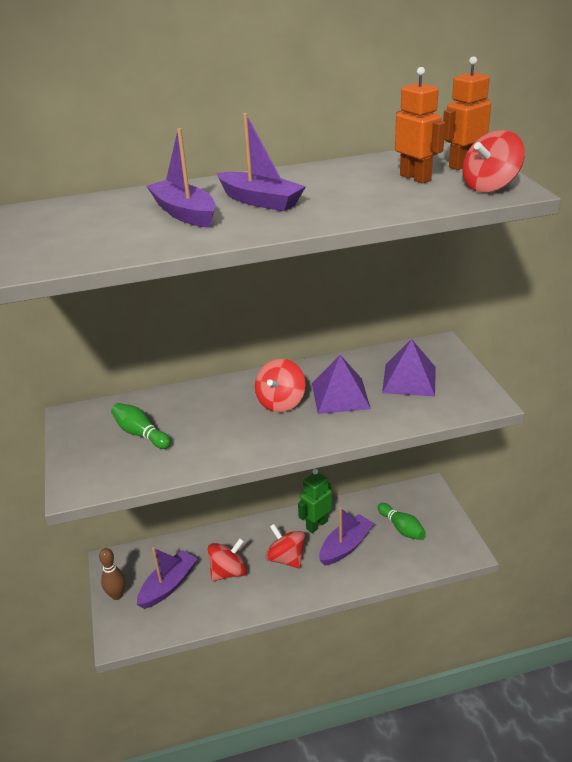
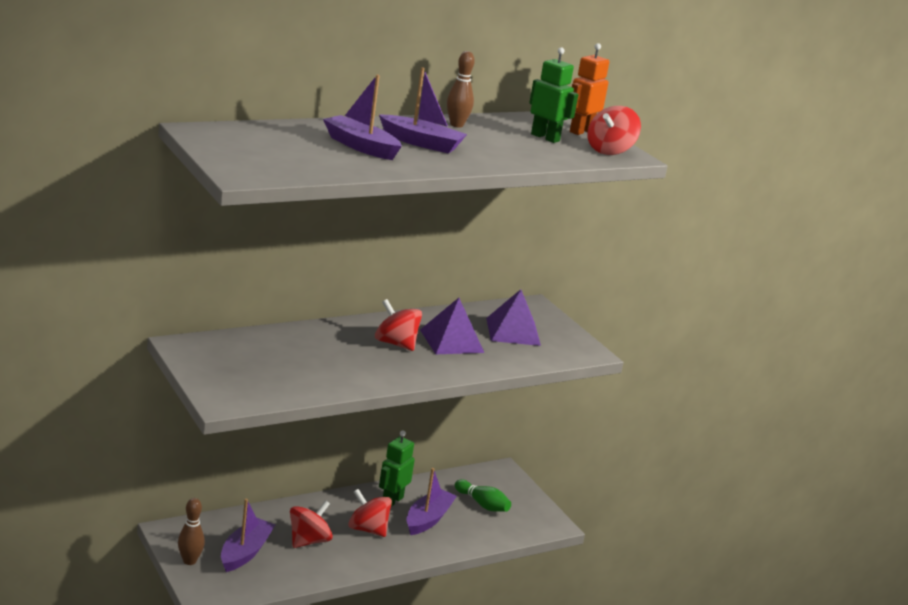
camera: 20 degrees left, 10 degrees down
green bowling pin [111,403,171,449] -> none
red spinning top [255,359,306,412] -> red spinning top turned 120 degrees clockwise [375,299,422,351]
orange robot [395,67,445,184] -> green robot [529,47,578,143]
none -> brown bowling pin [447,51,475,128]

